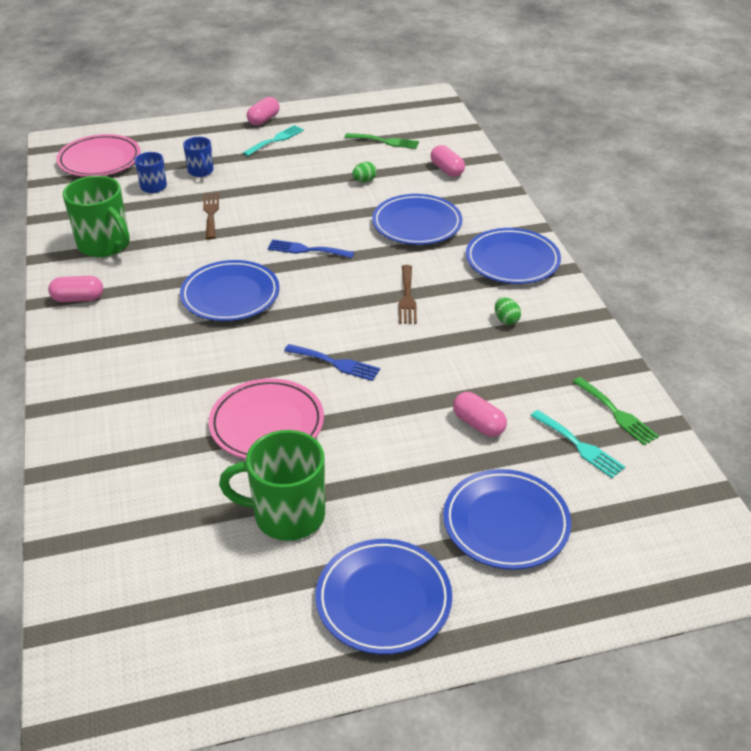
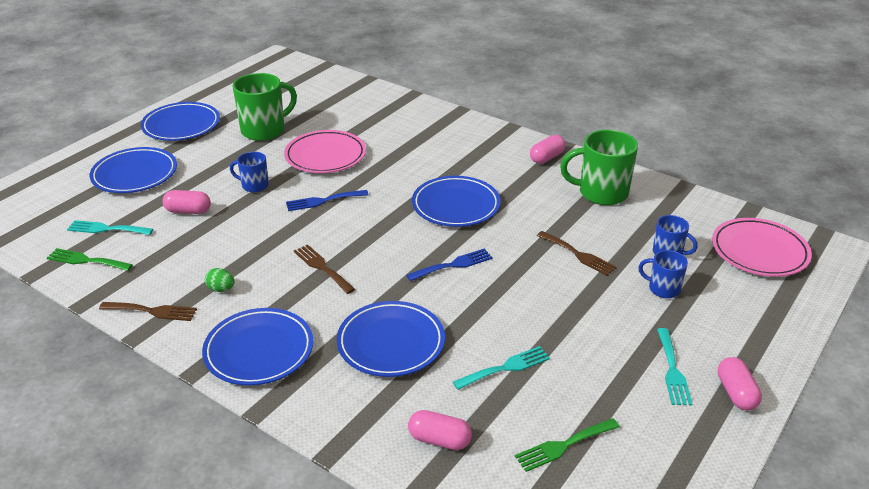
camera: 140 degrees right, 5 degrees down
green egg [352,162,377,182] -> turquoise fork [453,346,550,390]
none -> brown fork [99,302,197,321]
none -> blue mug [230,152,269,192]

